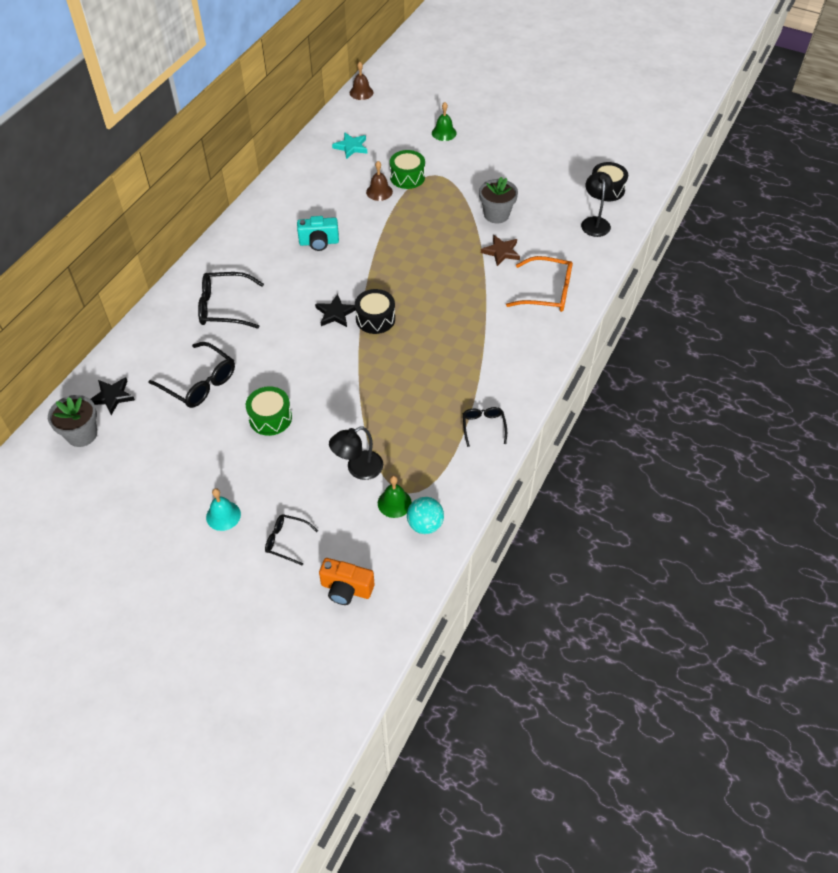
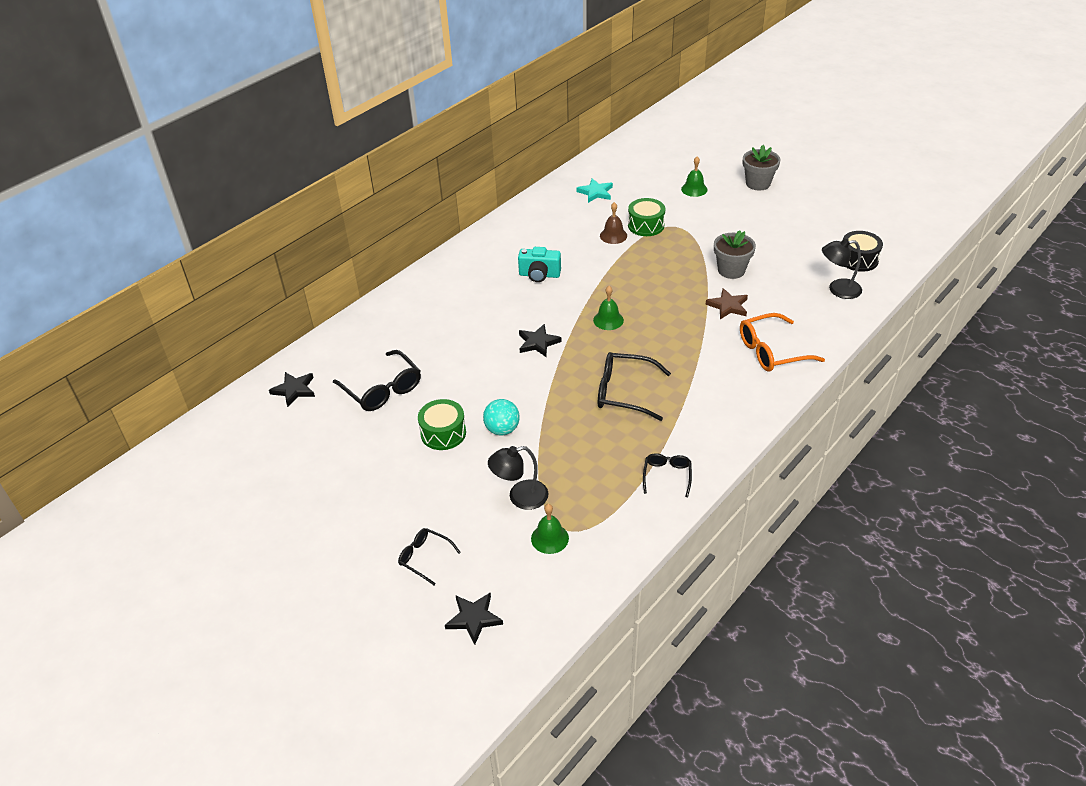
camera: 15 degrees right, 10 degrees down
grey flower pot [48,395,97,447] -> grey flower pot moved to [743,145,781,190]
black glasses [198,272,264,329] -> black glasses moved to [598,352,671,421]
turquoise bell [206,488,241,531] -> none
orange camera [319,558,374,605] -> black star [445,592,503,645]
brown bell [350,62,374,100] -> none
black drum [355,289,395,334] -> none
turquoise ball [407,497,444,534] -> turquoise ball moved to [483,399,520,435]
orange glasses [506,256,573,312] -> orange glasses turned 135 degrees clockwise [740,313,825,372]
black lamp [581,172,614,237] -> black lamp turned 105 degrees counterclockwise [822,239,862,299]
none -> green bell [593,286,624,330]

